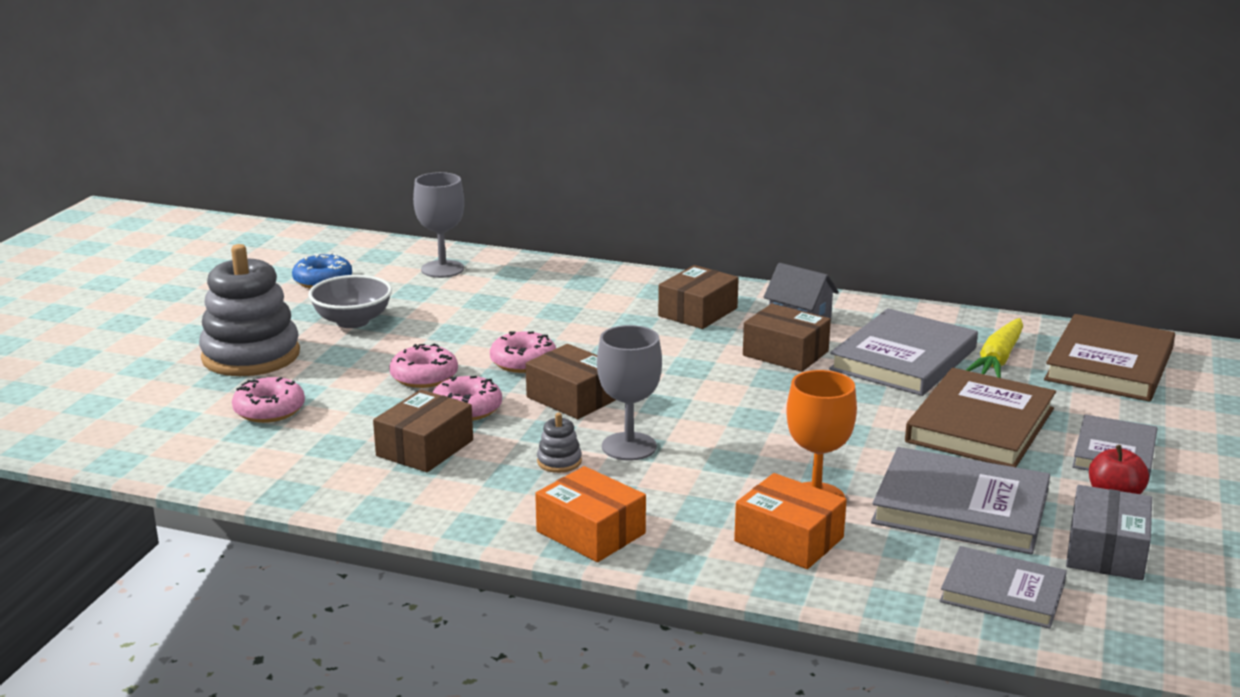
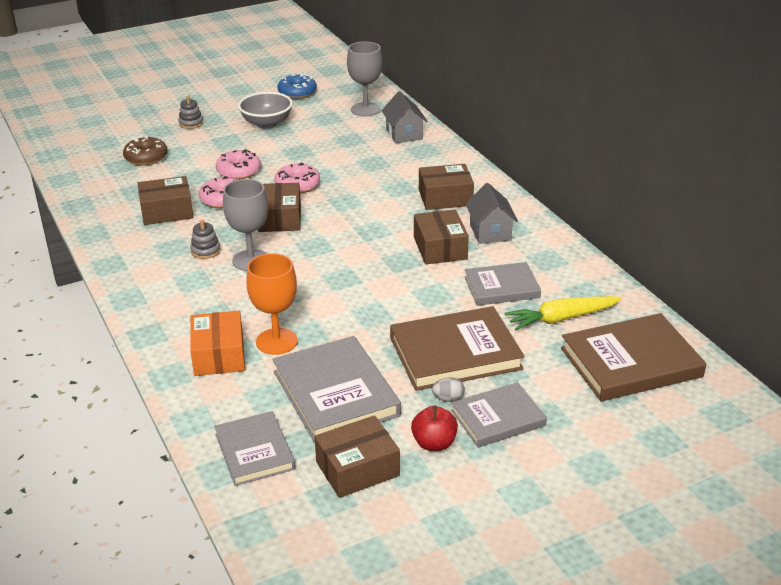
camera: 45 degrees right, 10 degrees up
grey stacking toy [199,244,300,376] -> grey stacking toy [178,96,203,129], size x0.40
pink donut [232,377,305,423] -> brown donut [123,136,168,165]
orange box [535,466,646,562] -> none
grey book [829,308,978,396] -> grey book [464,262,541,306], size x0.63
grey box [1066,485,1152,580] -> brown box [314,415,400,498]
none -> grey house [382,91,428,143]
none -> grey egg [432,377,465,402]

